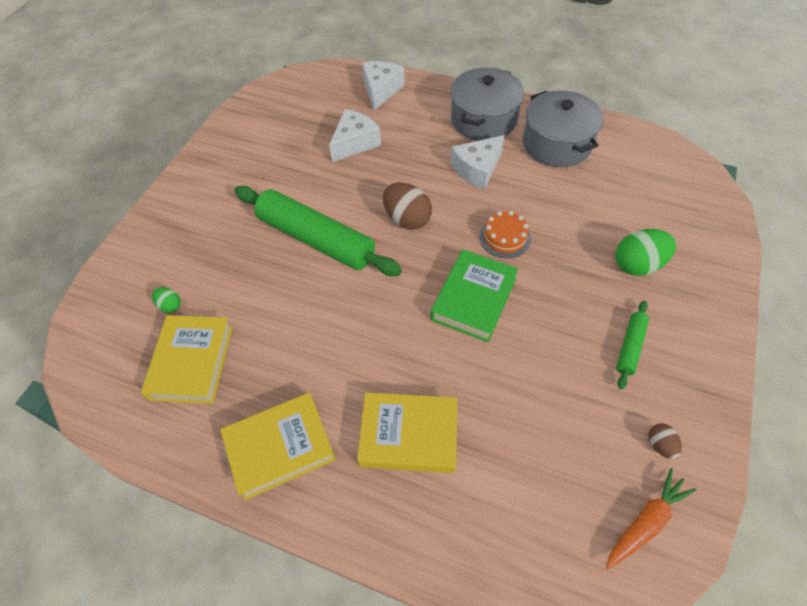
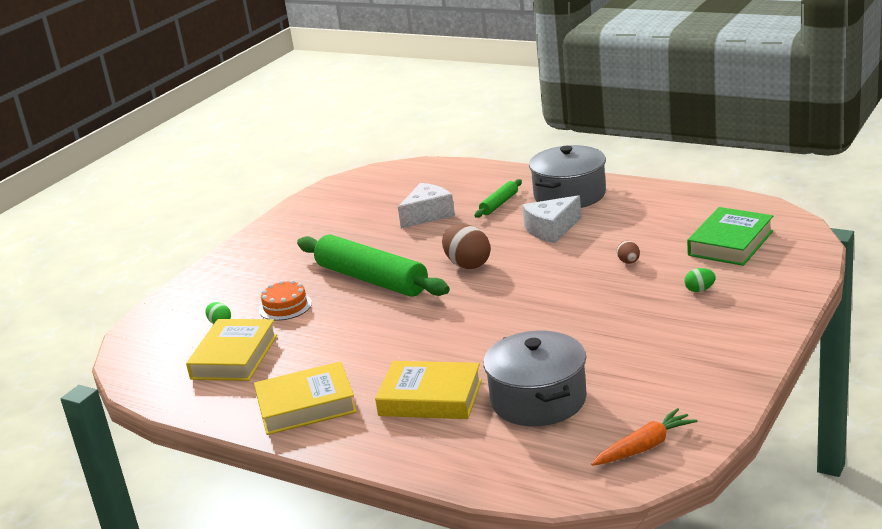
camera: 10 degrees right, 30 degrees down
white cheese [362,61,405,110] -> none
green book [431,250,518,342] -> green book moved to [687,207,773,266]
orange cake [479,211,531,258] -> orange cake moved to [259,280,312,321]
grey pot [523,90,604,167] -> grey pot moved to [483,331,587,426]
green egg [616,229,676,276] -> green egg [684,268,716,292], size x0.51
green rolling pin [616,301,649,389] -> green rolling pin moved to [474,179,522,218]
brown egg [649,423,682,459] -> brown egg moved to [617,240,640,264]

